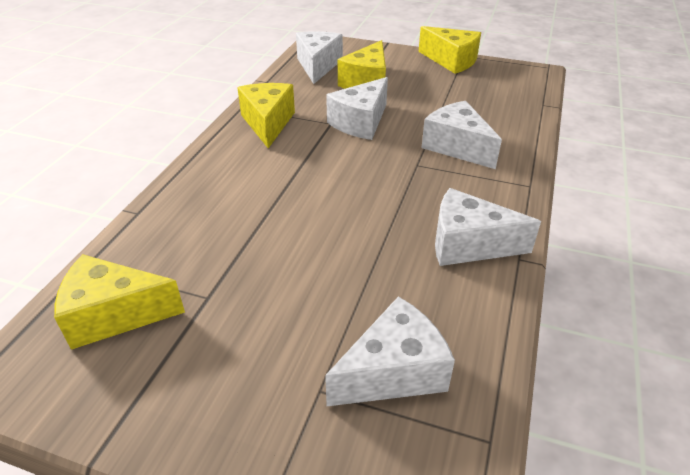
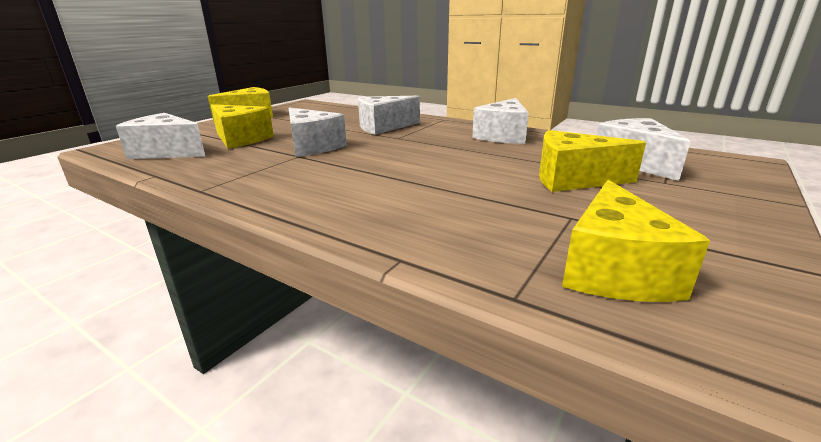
camera: 75 degrees left, 15 degrees down
yellow cheese [237,83,295,148] -> yellow cheese moved to [539,130,646,192]

